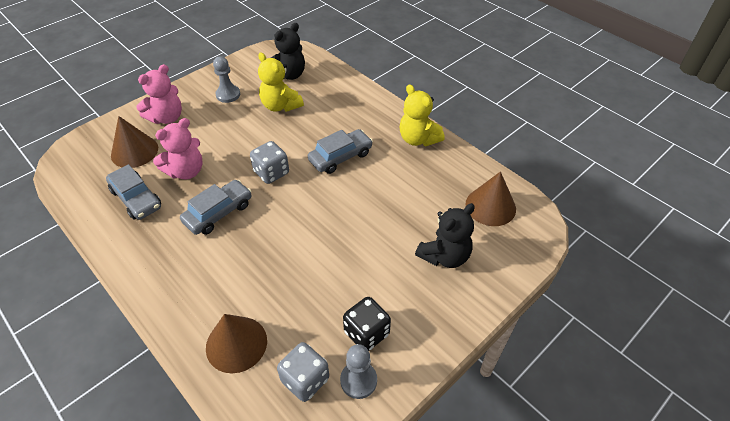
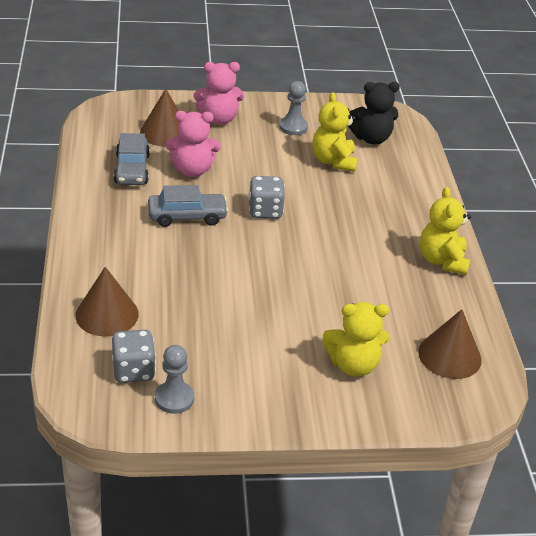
camera: 35 degrees right, 10 degrees down
grey car [308,129,373,174] -> none
black dice [343,297,391,351] -> none
black teddy bear [415,203,475,268] -> yellow teddy bear [323,302,389,377]

